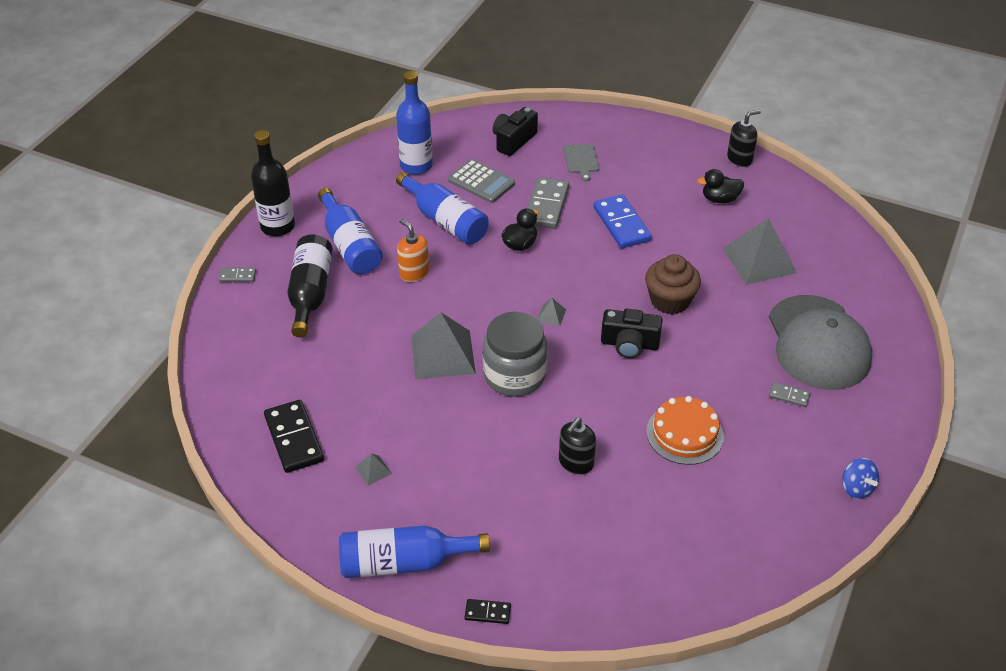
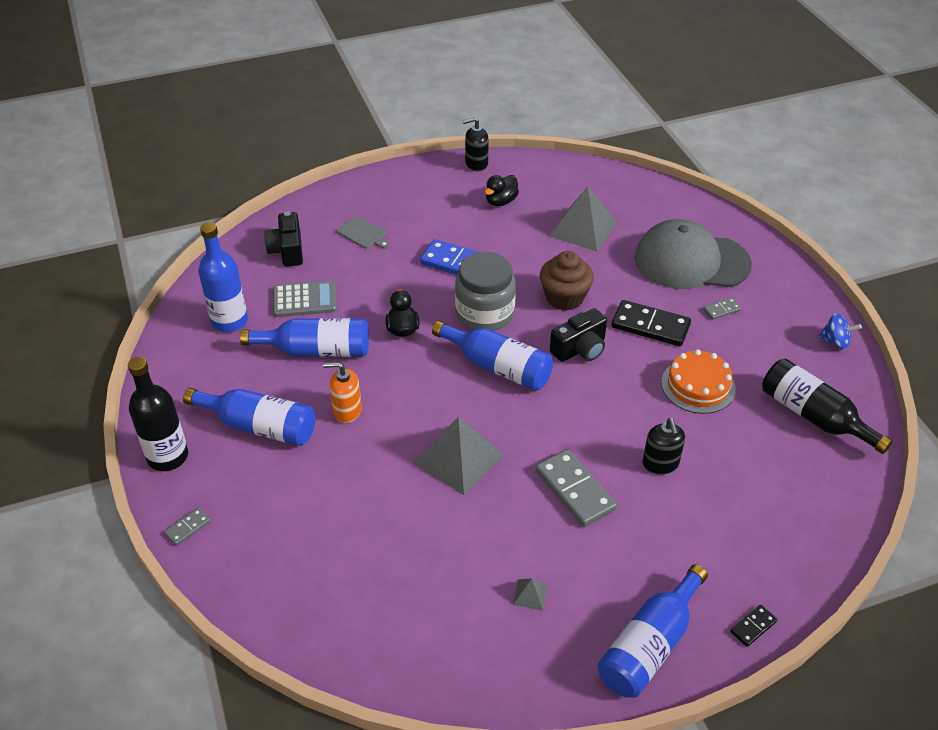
camera: 45 degrees left, 0 degrees up
black domino [264,400,324,473] -> black domino moved to [611,300,691,346]
black bottle [287,235,333,338] -> black bottle moved to [762,359,893,454]
grey jar [483,312,548,396] -> grey jar moved to [455,252,516,331]
grey domino [527,177,569,229] -> grey domino moved to [536,449,617,527]
grey pyramid [537,298,566,326] -> blue bottle [432,321,553,391]
black soap dispenser [727,110,761,167] -> black soap dispenser turned 120 degrees counterclockwise [463,117,489,172]
grey cap [769,295,872,390] -> grey cap turned 150 degrees clockwise [635,219,752,289]

